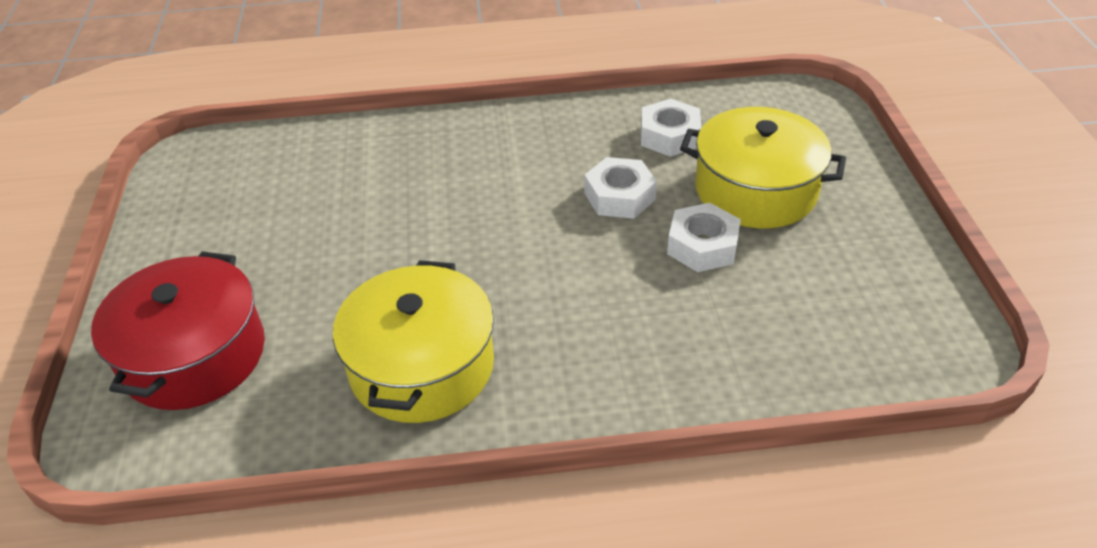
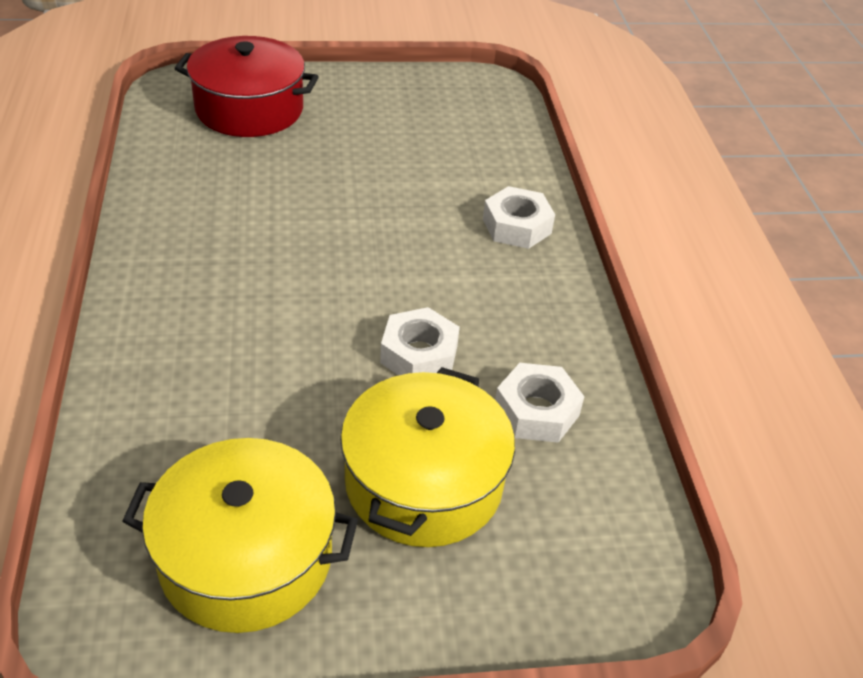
camera: 85 degrees right, 0 degrees up
yellow pot [333,260,494,423] -> yellow pot moved to [122,438,358,633]
white nut [667,203,741,272] -> white nut moved to [483,186,555,249]

